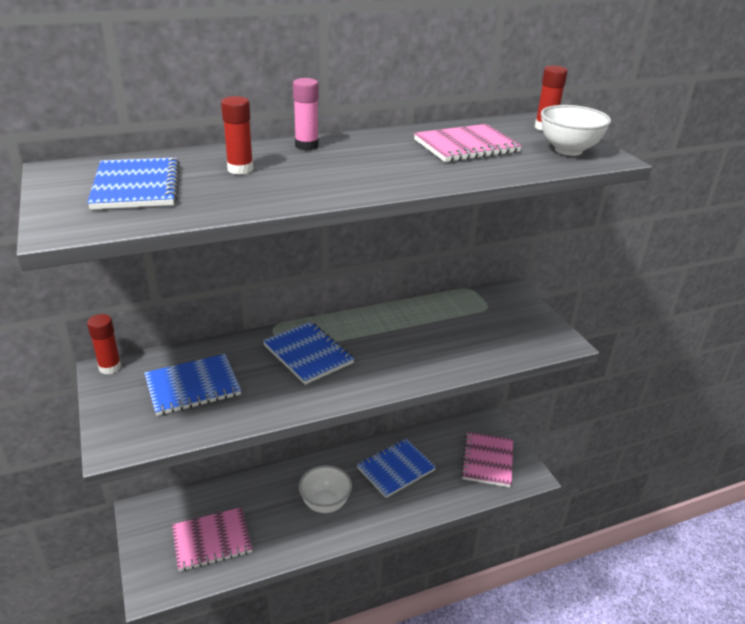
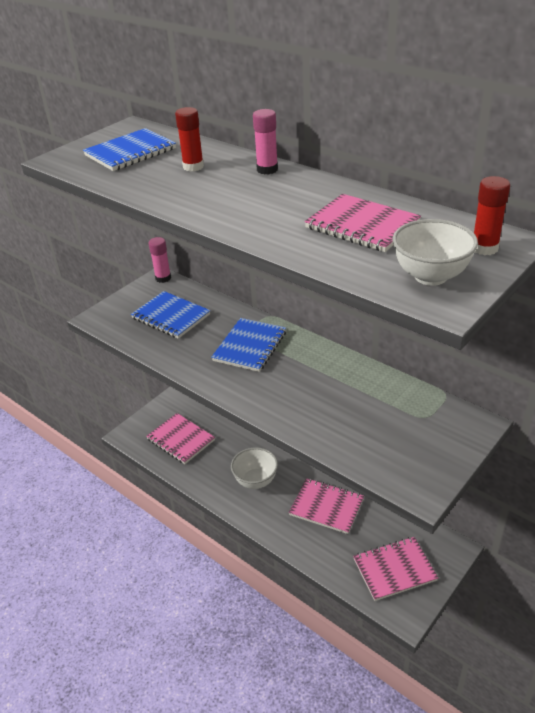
camera: 65 degrees right, 5 degrees up
red glue stick [87,314,122,375] -> pink glue stick [149,237,171,283]
blue notebook [357,439,436,498] -> pink notebook [289,478,364,534]

